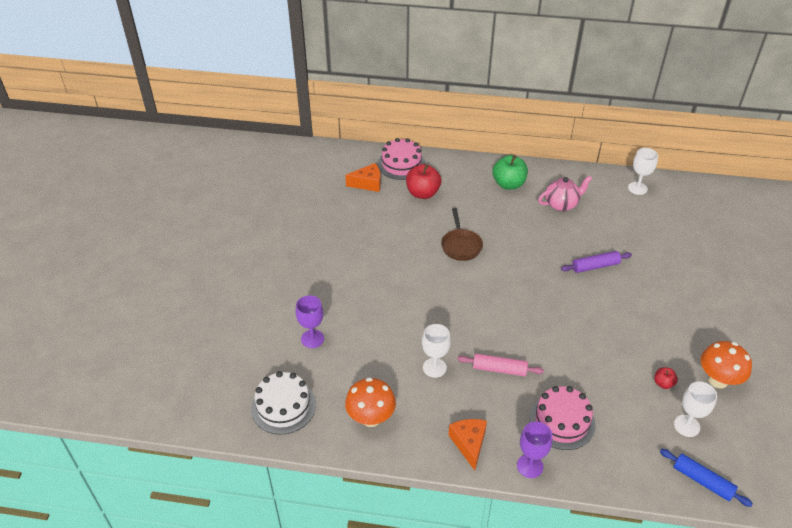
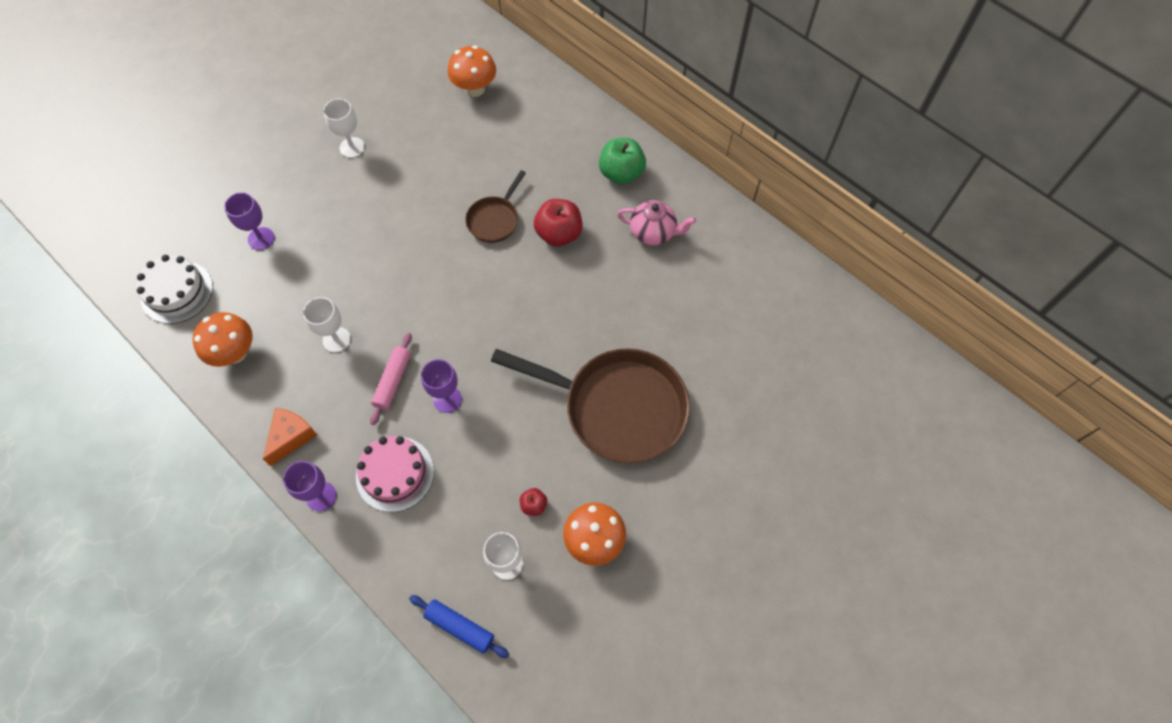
camera: 35 degrees right, 20 degrees up
orange cheese [345,163,381,192] -> orange mushroom [448,45,496,97]
pink cake [378,138,426,180] -> none
red apple [406,164,442,199] -> red apple moved to [534,199,583,247]
pink rolling pin [458,354,544,376] -> pink rolling pin turned 60 degrees clockwise [370,333,412,425]
purple rolling pin [561,251,632,273] -> none
white goblet [628,148,658,195] -> white goblet moved to [323,99,365,158]
blue rolling pin [660,449,753,507] -> blue rolling pin turned 45 degrees counterclockwise [409,595,509,658]
none -> purple goblet [421,359,462,413]
none -> brown pan [491,348,690,463]

